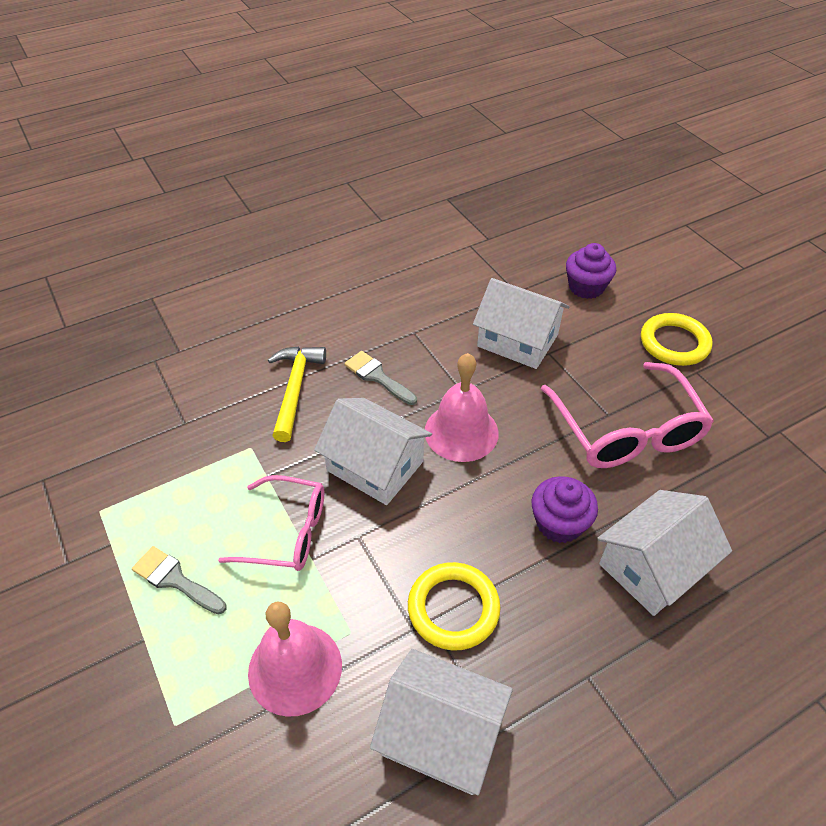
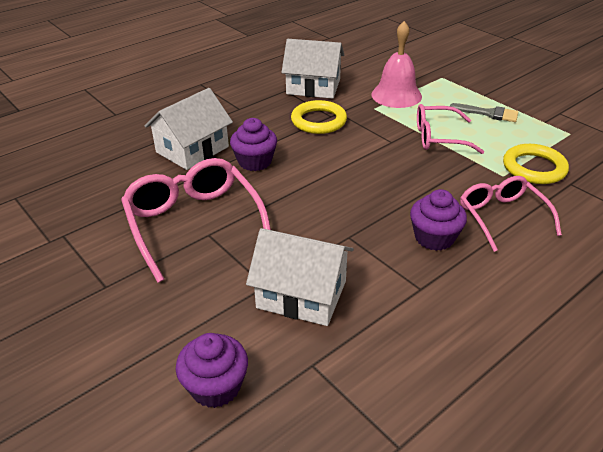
camera: 170 degrees right, 10 degrees down
yellow hammer [268,346,326,442] -> pink glasses [460,176,562,252]
white house [314,398,432,505] -> none
grey brush [345,351,417,405] -> purple cupcake [410,189,467,251]
pink bell [425,353,499,462] -> none
yellow ring [641,313,712,366] -> yellow ring moved to [503,144,569,184]

